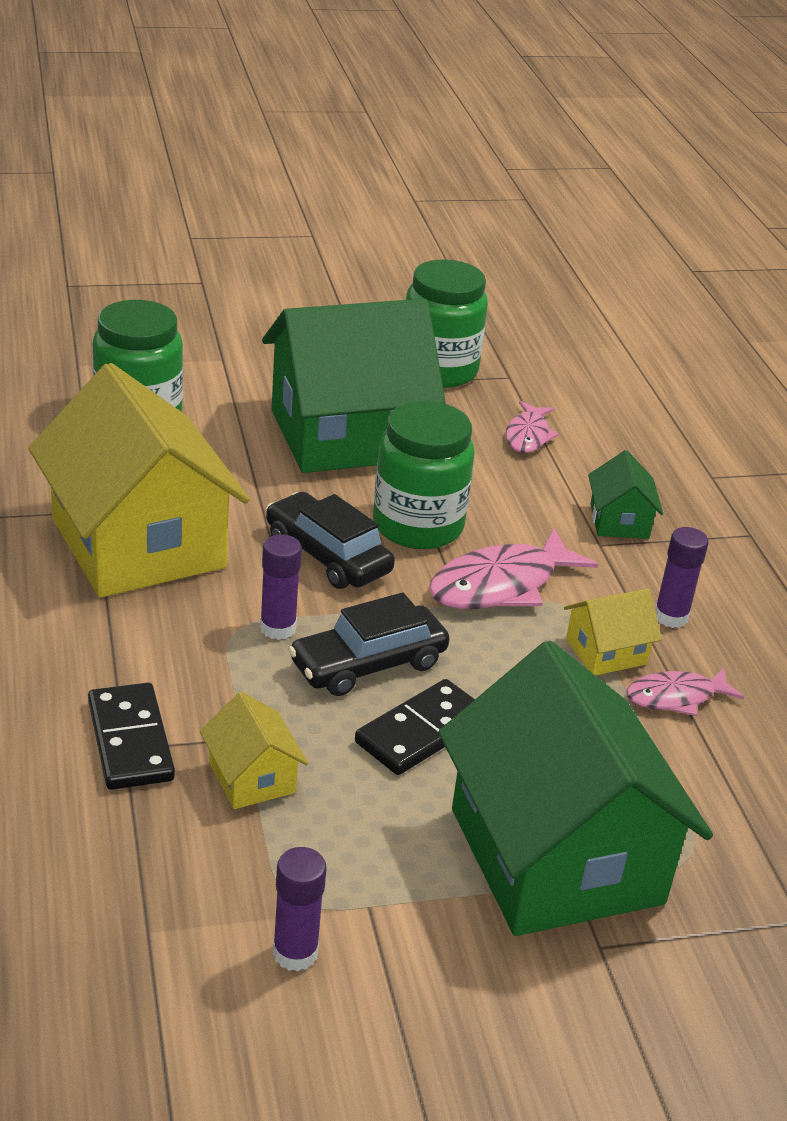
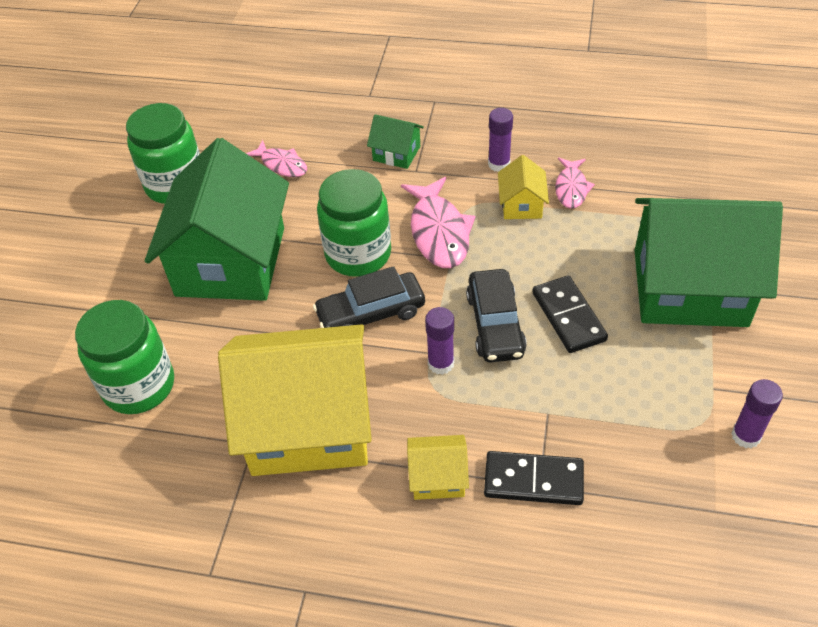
camera: 60 degrees left, 15 degrees up
yellow house [200,692,308,809] -> yellow house moved to [407,435,469,500]

